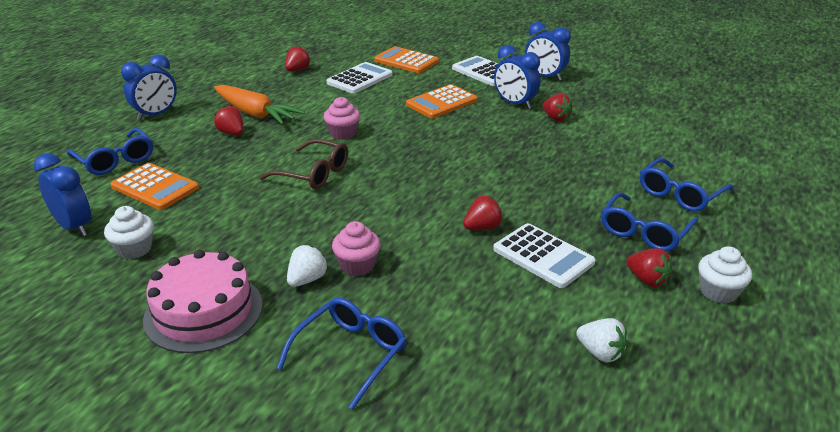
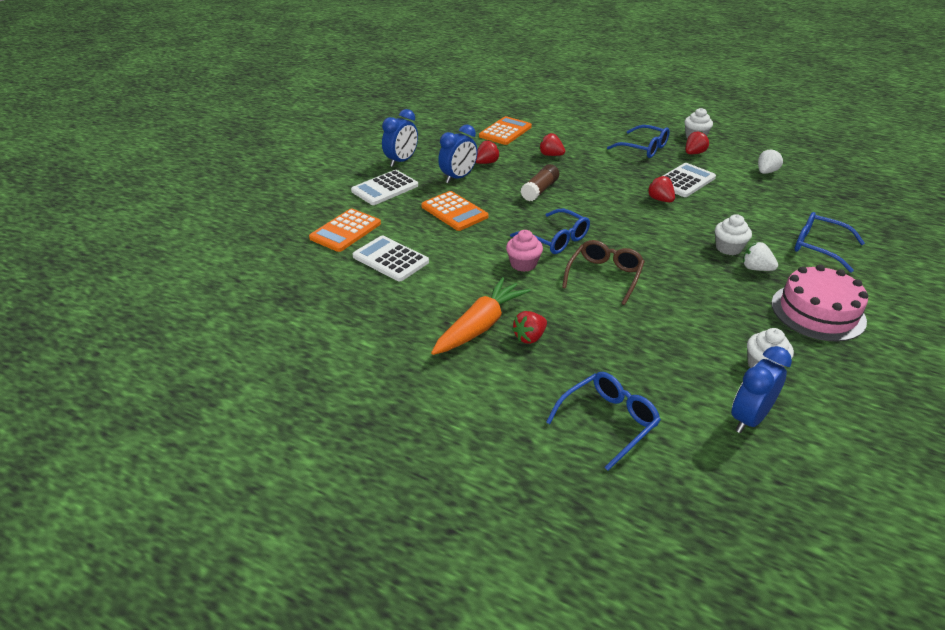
camera: 90 degrees left, 5 degrees up
orange calculator [110,163,199,210] -> orange calculator moved to [479,116,532,145]
blue clock [121,54,177,120] -> none
red strawberry [285,46,311,71] -> red strawberry moved to [539,133,565,156]
pink cupcake [332,221,381,276] -> white cupcake [715,214,752,255]
blue glasses [640,158,733,212] -> blue glasses moved to [510,209,590,254]
none -> brown glue stick [521,164,559,201]

